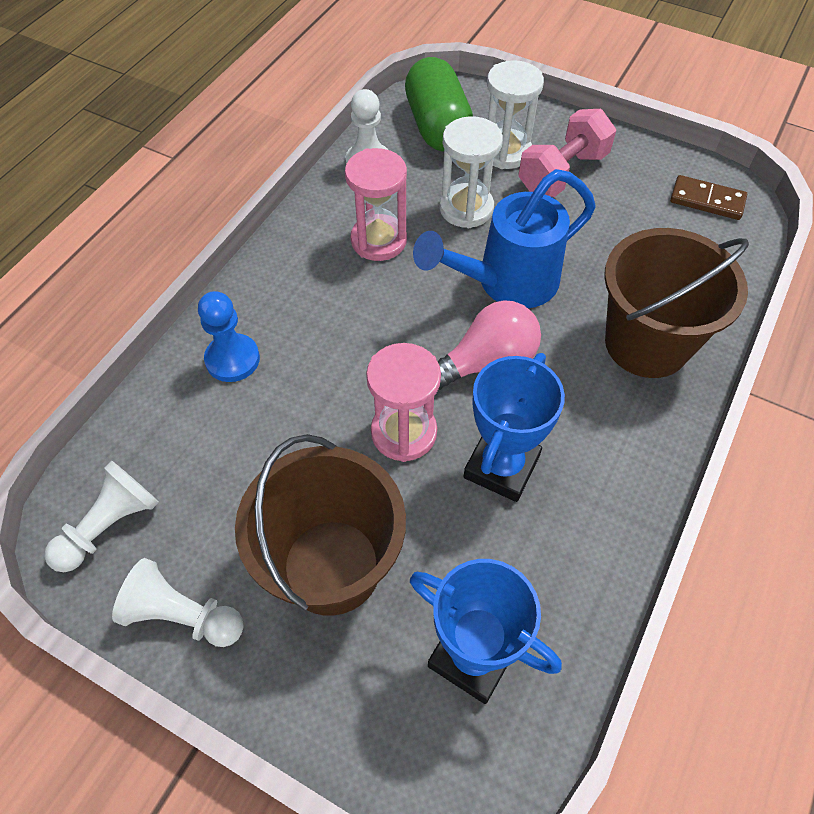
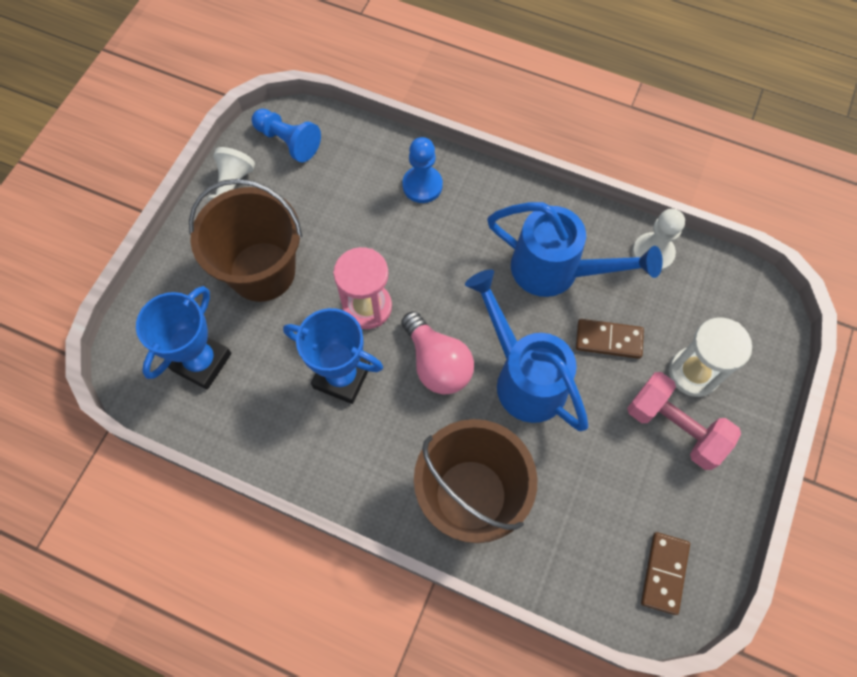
camera: 85 degrees right, 10 degrees up
white pawn [44,461,159,572] -> blue pawn [252,109,321,163]
pink hourglass [345,148,407,261] -> blue watering can [487,202,663,297]
green capsule [405,57,473,152] -> none
white hourglass [439,116,503,228] -> brown domino [576,319,644,359]

